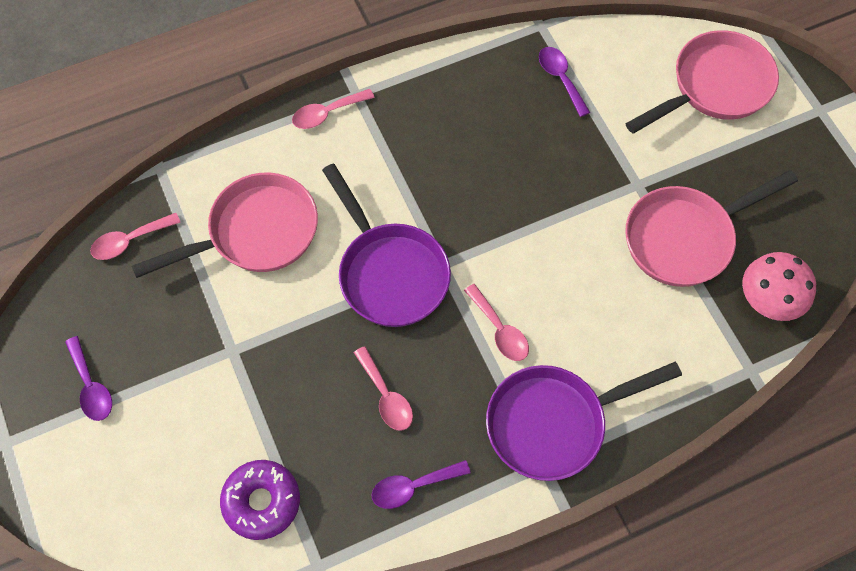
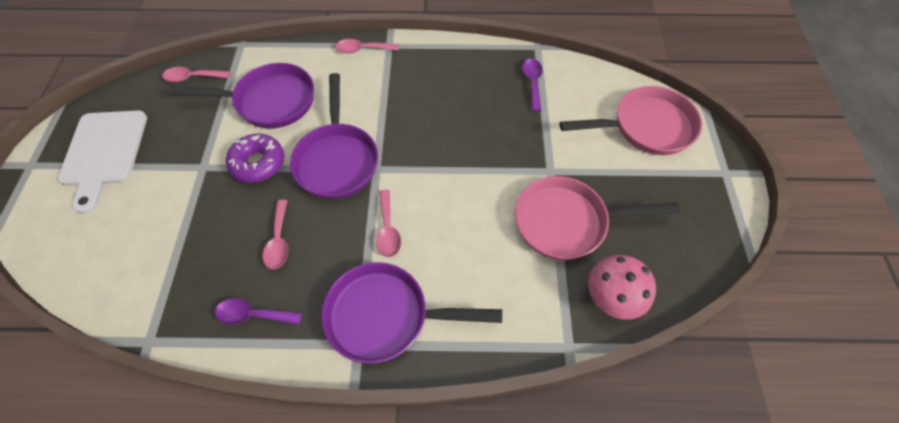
camera: 25 degrees right, 5 degrees down
purple spoon [65,336,112,421] -> white cutting board [58,110,147,214]
pink pan [132,172,318,278] -> purple pan [169,63,314,129]
purple donut [220,460,300,540] -> purple donut moved to [226,134,284,183]

